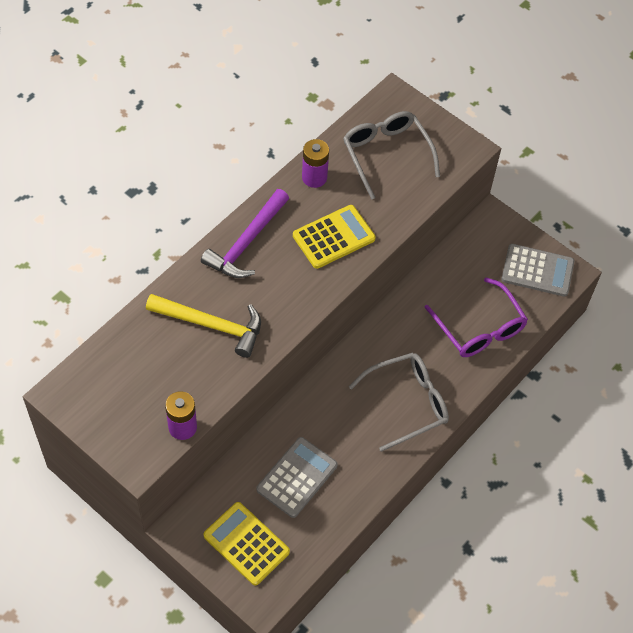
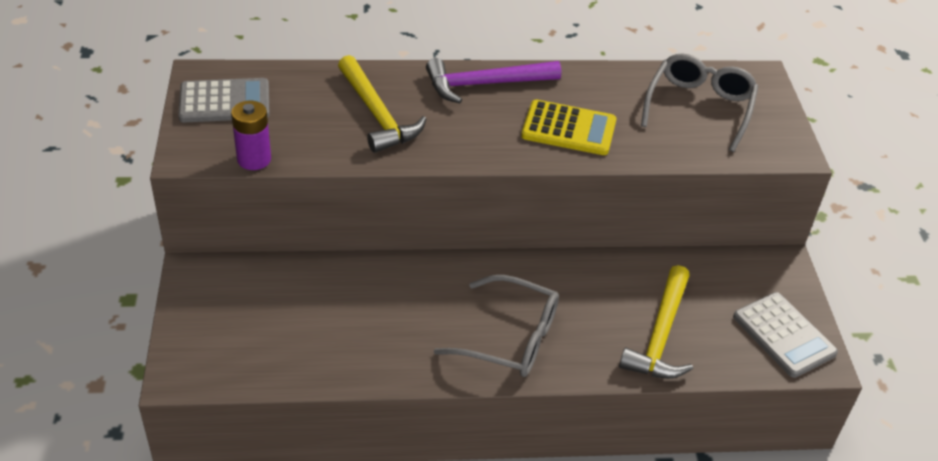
camera: 45 degrees right, 15 degrees down
yellow calculator [204,502,290,586] -> none
grey calculator [256,437,338,518] -> grey calculator moved to [178,78,269,123]
purple battery [302,139,329,188] -> none
purple glasses [424,277,528,357] -> yellow hammer [619,265,693,379]

